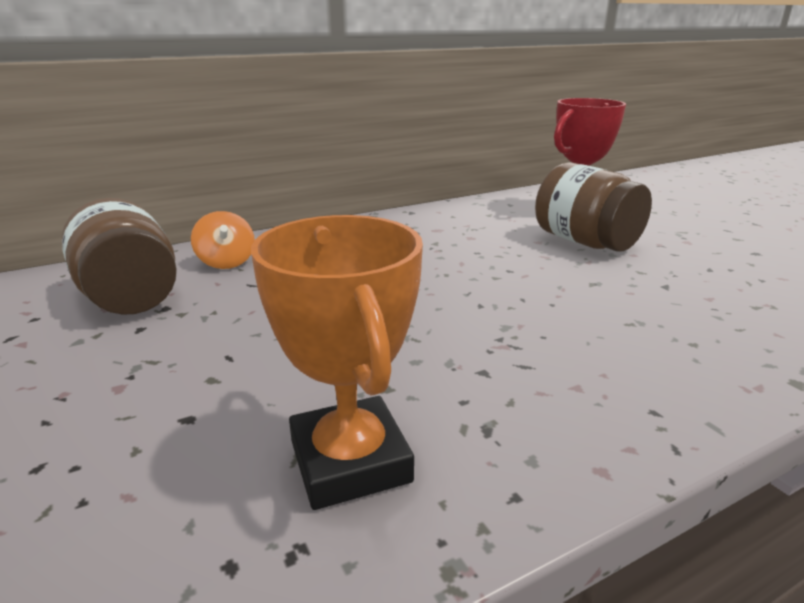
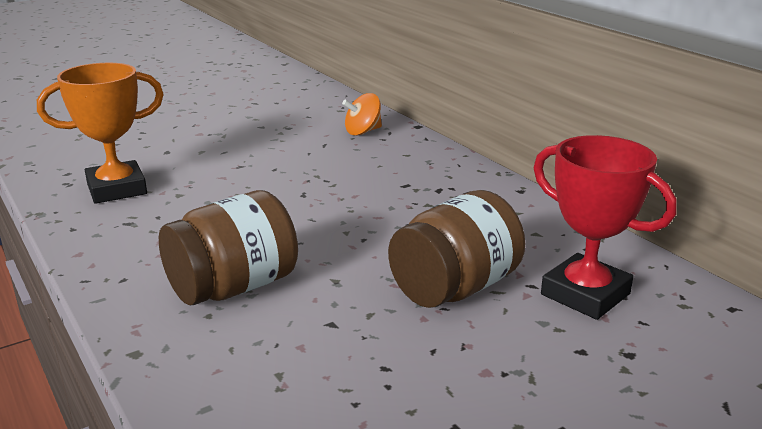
camera: 85 degrees right, 0 degrees up
brown jar [62,198,177,315] -> brown jar moved to [159,190,298,305]

